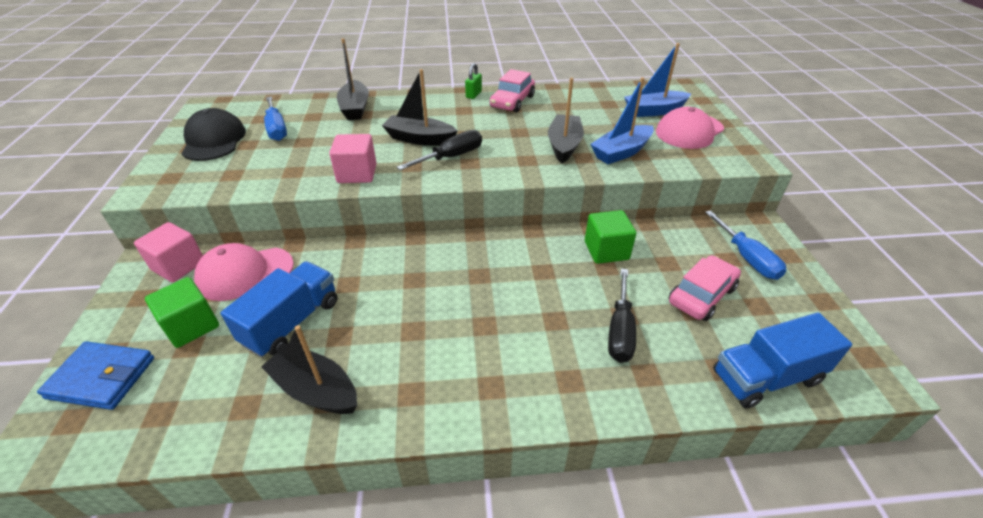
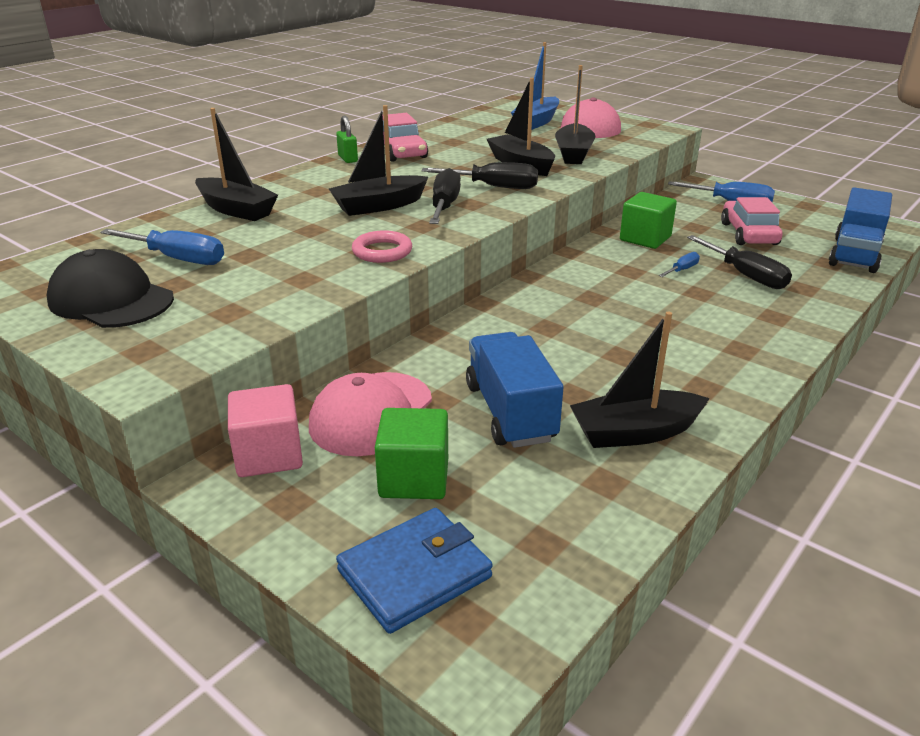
camera: 45 degrees left, 10 degrees down
pink cube [329,134,376,183] -> pink ring [352,230,412,263]
blue boat [591,77,654,164] -> black boat [555,65,595,164]
none -> black screwdriver [421,162,538,189]
none -> blue screwdriver [659,252,700,277]

